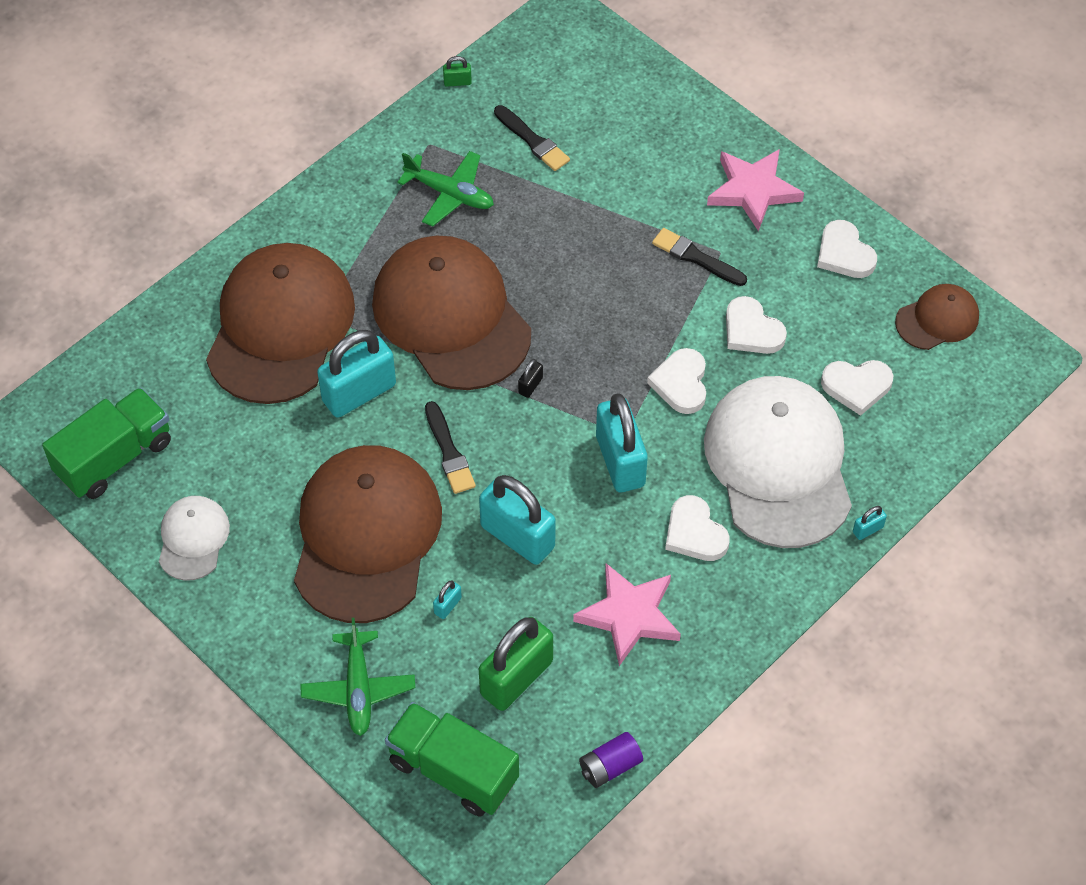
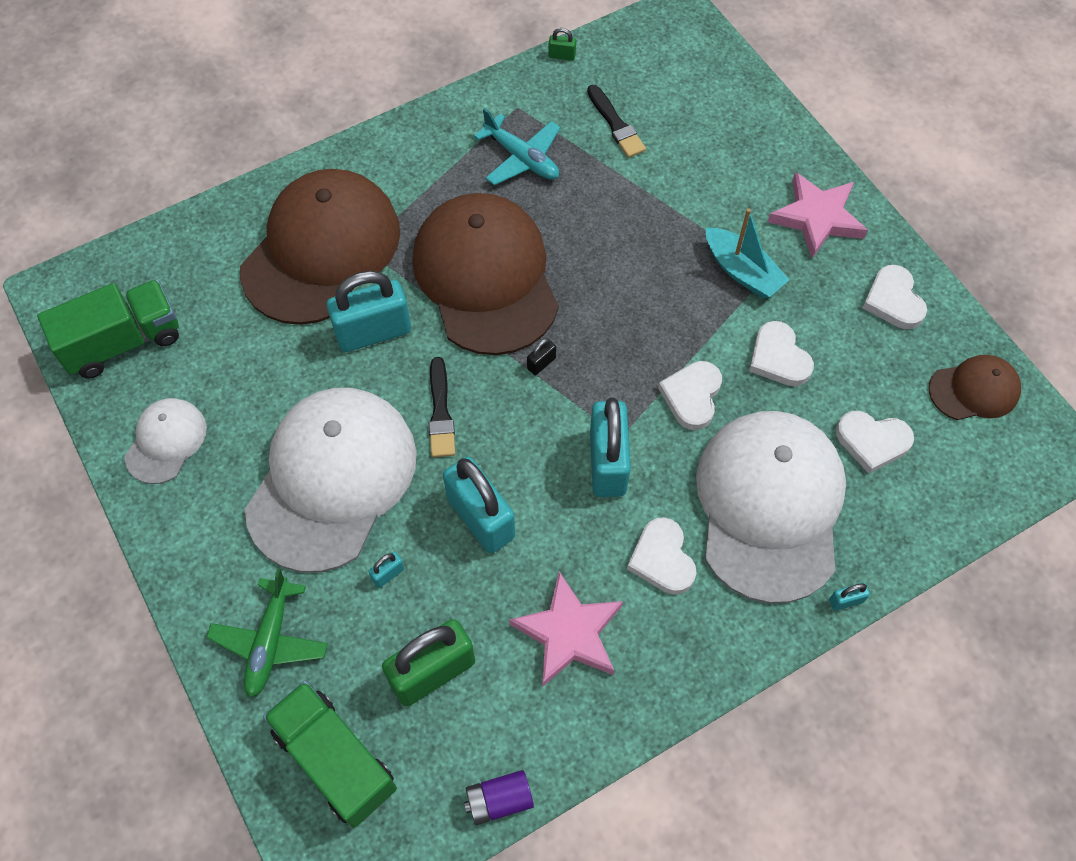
camera: 15 degrees right, 5 degrees up
brown cap [294,445,442,623] -> white cap [245,388,417,573]
green plane [397,151,494,227] -> turquoise plane [474,108,560,185]
black brush [652,228,747,286] -> turquoise boat [706,208,790,298]

